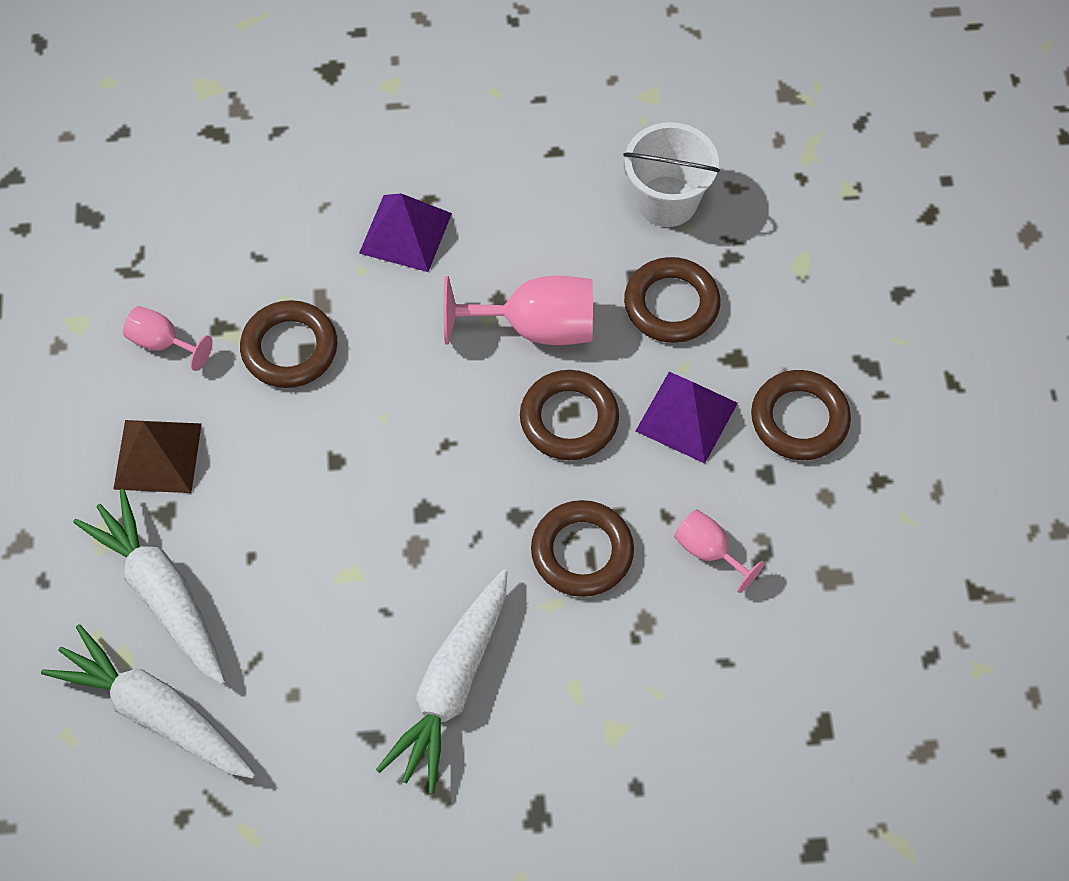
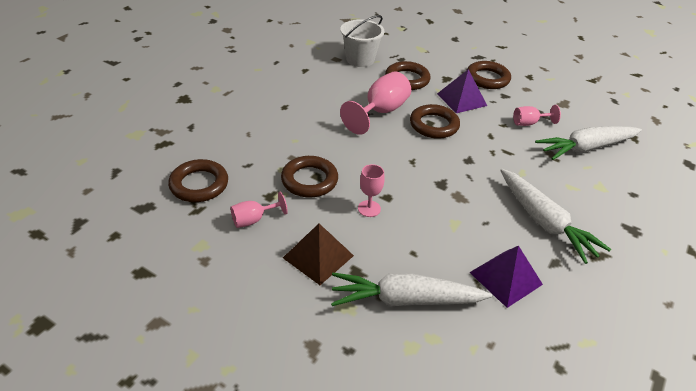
camera: 55 degrees left, 20 degrees down
white carrot [41,624,255,779] -> white carrot moved to [535,126,642,160]
purple pyramid [359,193,452,272] -> purple pyramid moved to [469,246,543,308]
brown ring [531,500,634,597] -> brown ring moved to [168,159,228,202]
none -> pink goblet [358,164,384,217]

